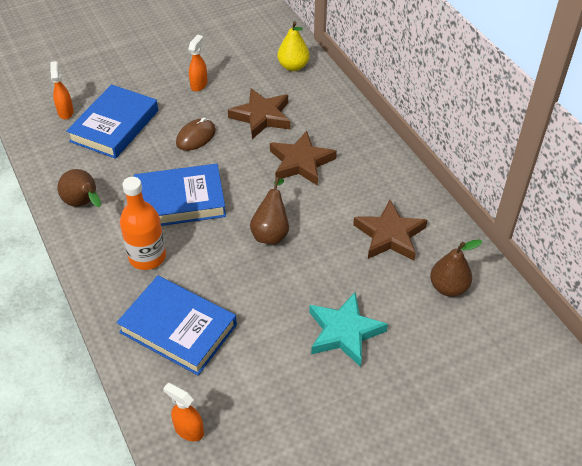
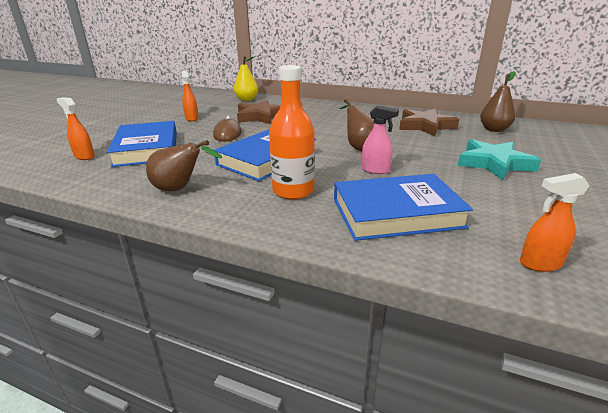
camera: 40 degrees left, 20 degrees down
brown star [270,131,337,186] -> none
none -> pink spray bottle [362,105,399,174]

